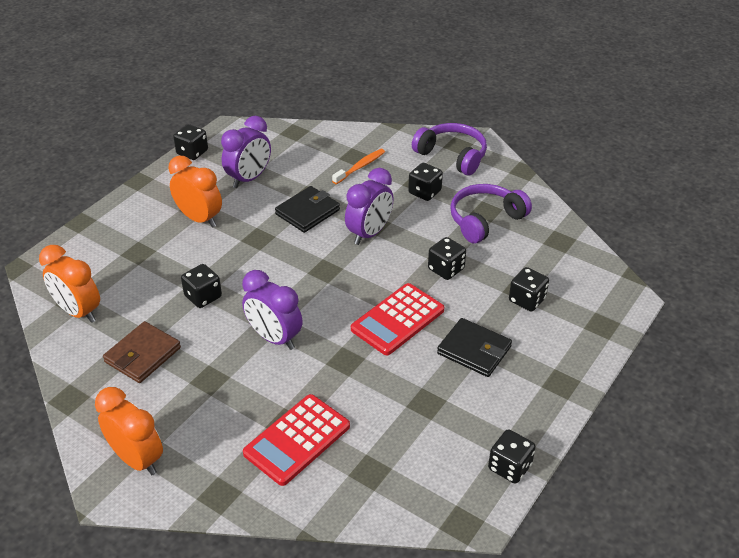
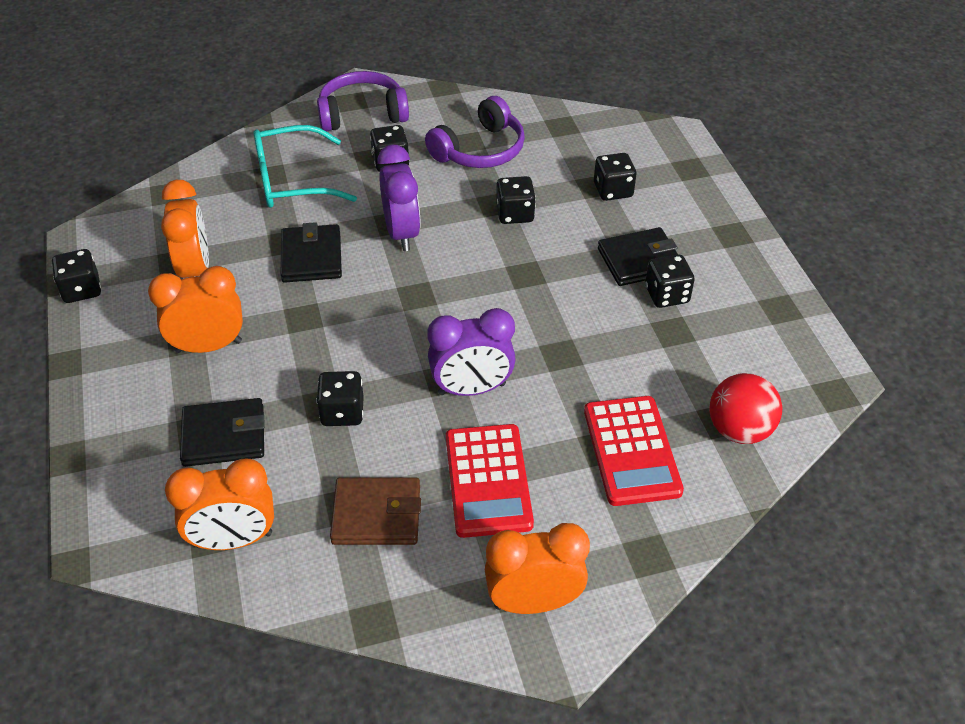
camera: 50 degrees left, 5 degrees up
brown wallet [103,321,181,383] -> brown wallet turned 75 degrees counterclockwise [330,478,421,545]
purple clock [221,116,271,188] -> orange clock [161,180,209,278]
orange toothbrush [332,149,385,184] -> turquoise glasses [253,125,357,208]
red calculator [351,283,444,355] -> red calculator moved to [446,424,534,538]
purple headphones [450,184,532,244] -> purple headphones turned 135 degrees counterclockwise [425,96,525,168]
black dice [488,429,536,484] -> black dice moved to [645,255,695,308]
none -> black wallet [180,398,264,467]
none -> red ball [709,373,782,444]

